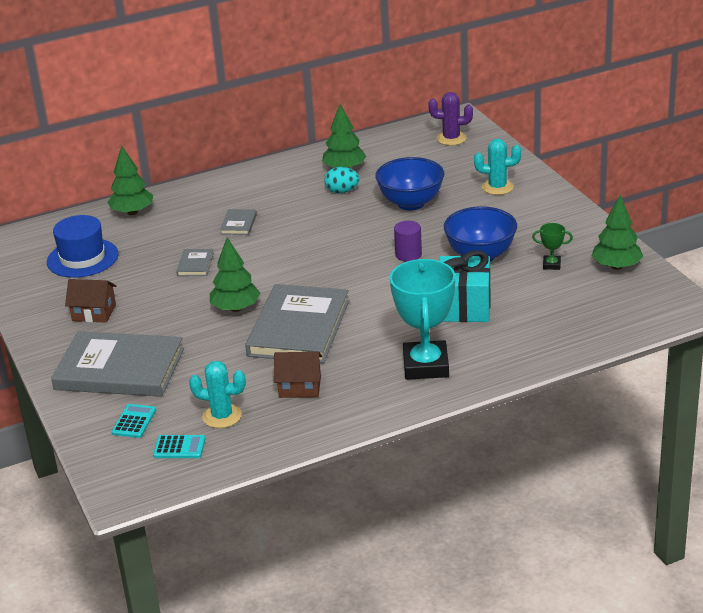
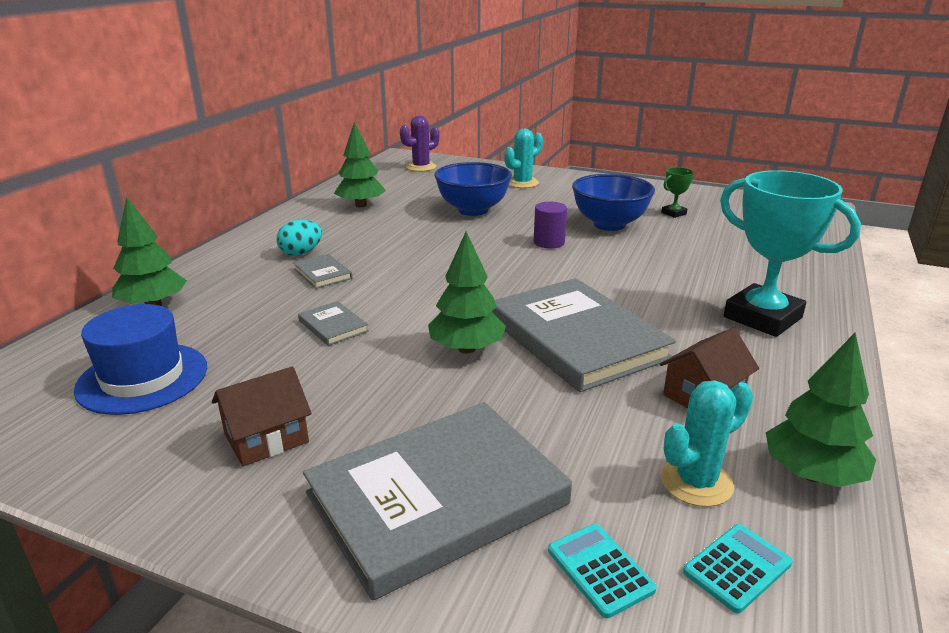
camera: 45 degrees left, 5 degrees down
turquoise egg [324,167,359,193] -> turquoise egg moved to [277,220,322,256]
turquoise gift [439,250,491,322] -> none
green tree [592,195,643,270] -> green tree moved to [766,333,876,487]

